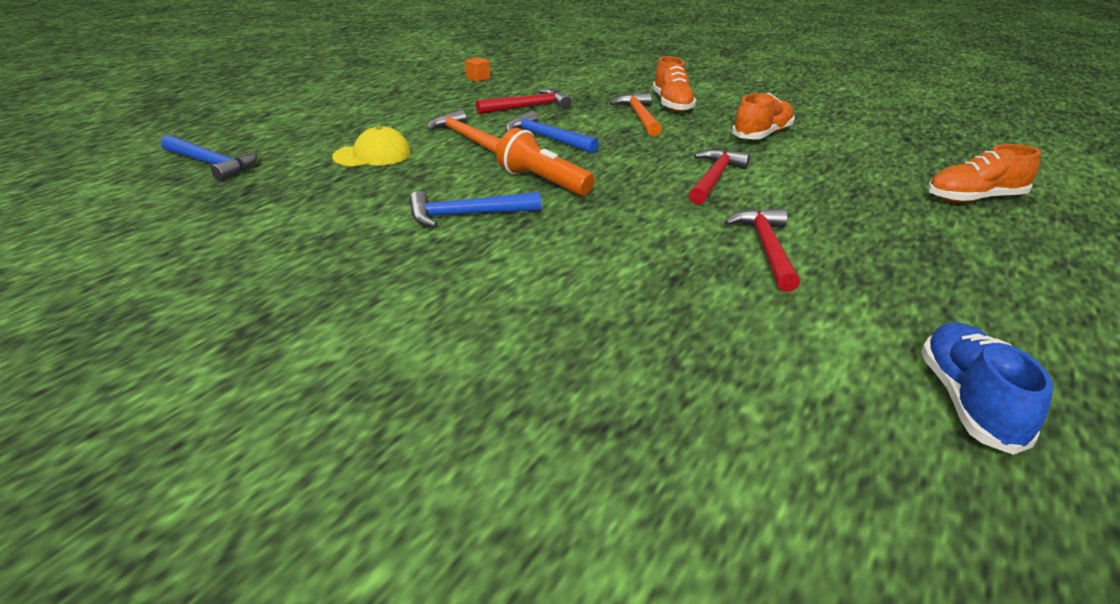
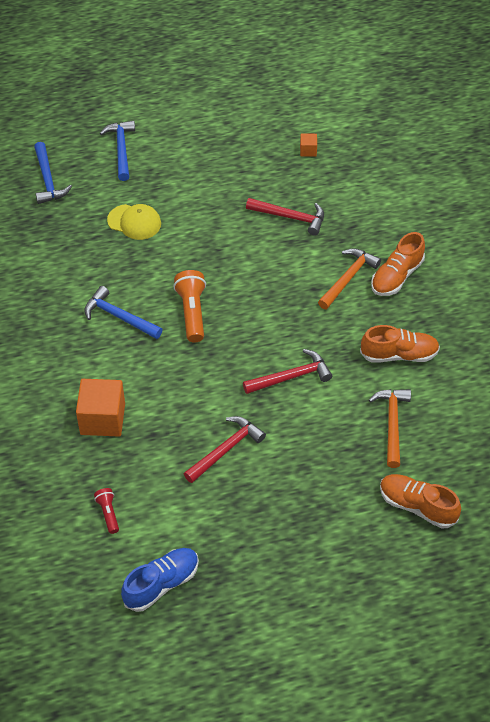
camera: 45 degrees right, 20 degrees up
orange hammer [427,109,501,154] -> orange hammer moved to [369,389,411,468]
blue hammer [506,111,599,154] -> blue hammer moved to [100,121,135,181]
none -> orange cube [76,379,125,437]
none -> red flashlight [94,488,119,534]

